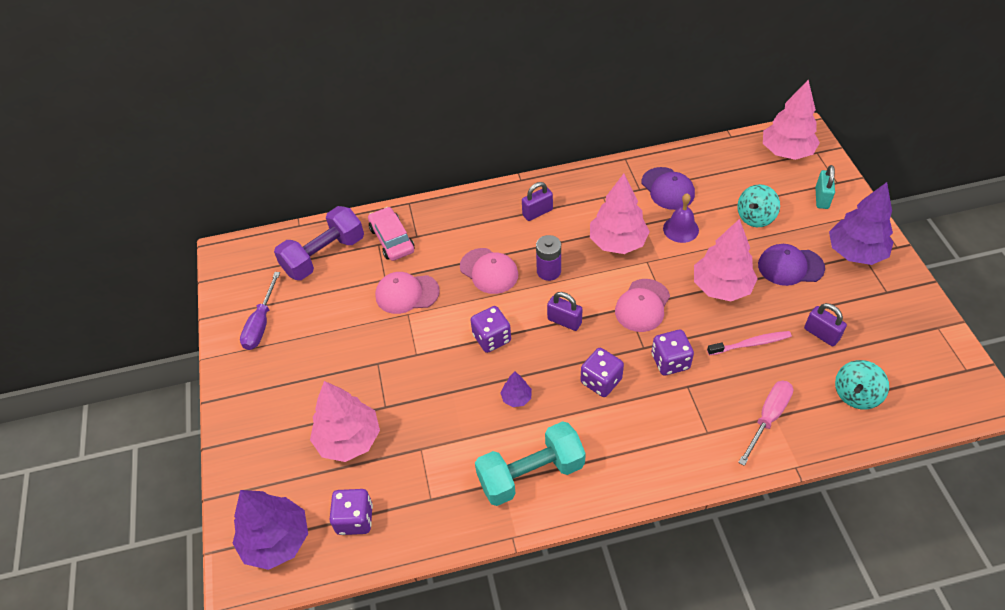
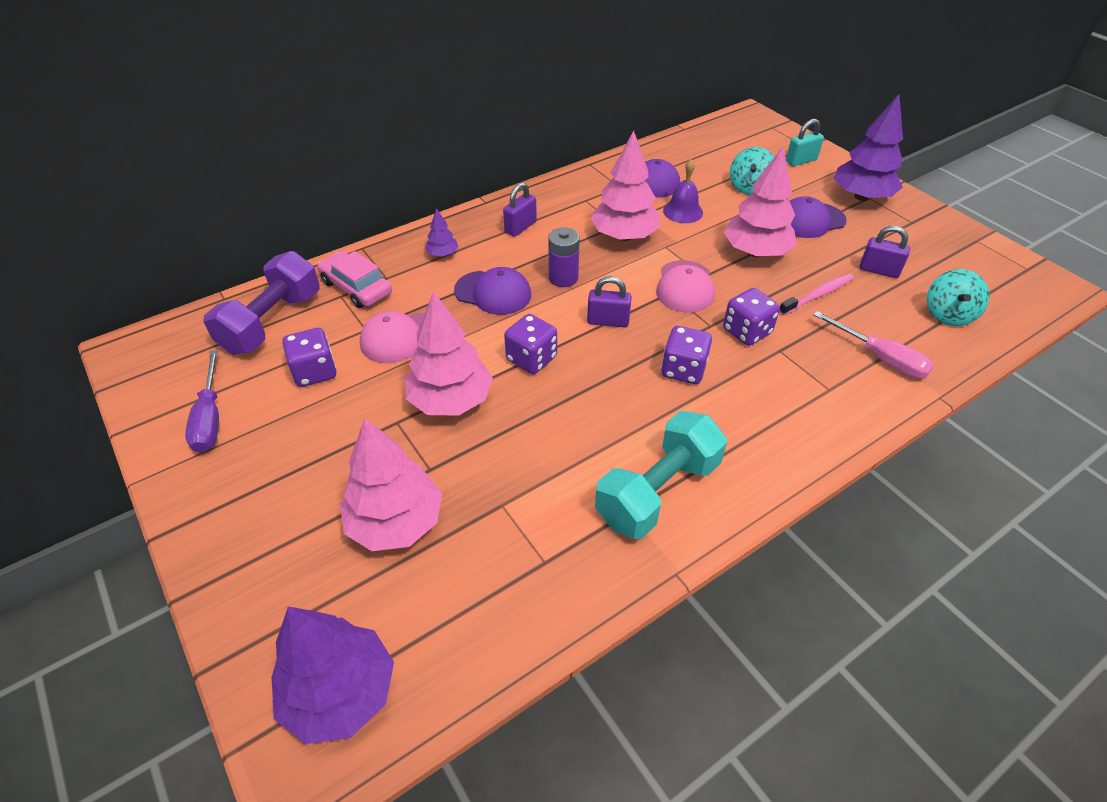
camera: 25 degrees left, 5 degrees down
purple dice [330,489,373,535] -> purple dice moved to [282,328,336,387]
pink cap [460,248,518,294] -> purple cap [454,267,531,315]
purple tree [500,371,532,407] -> purple tree moved to [425,208,459,257]
pink screwdriver [738,381,793,466] -> pink screwdriver turned 120 degrees clockwise [813,311,934,379]
pink tree [763,80,820,160] -> pink tree moved to [405,291,493,416]
turquoise padlock [815,165,835,209] -> turquoise padlock turned 75 degrees clockwise [786,119,824,166]

